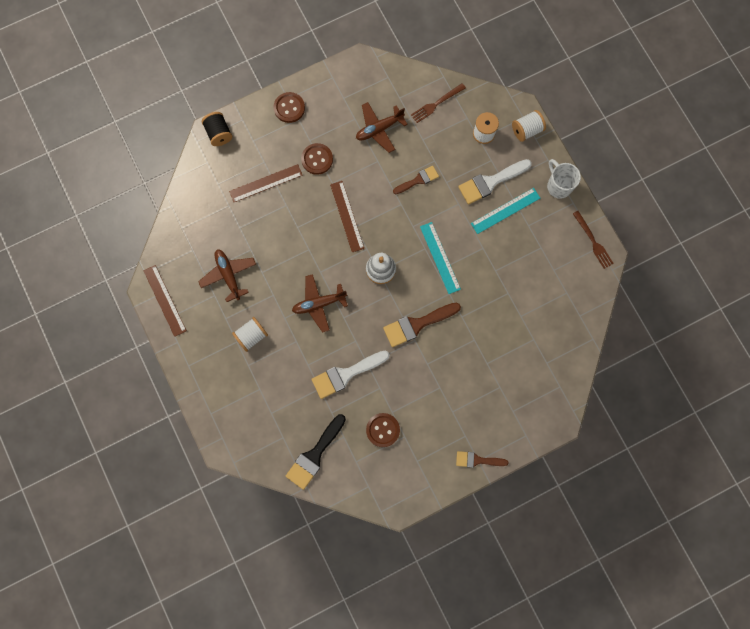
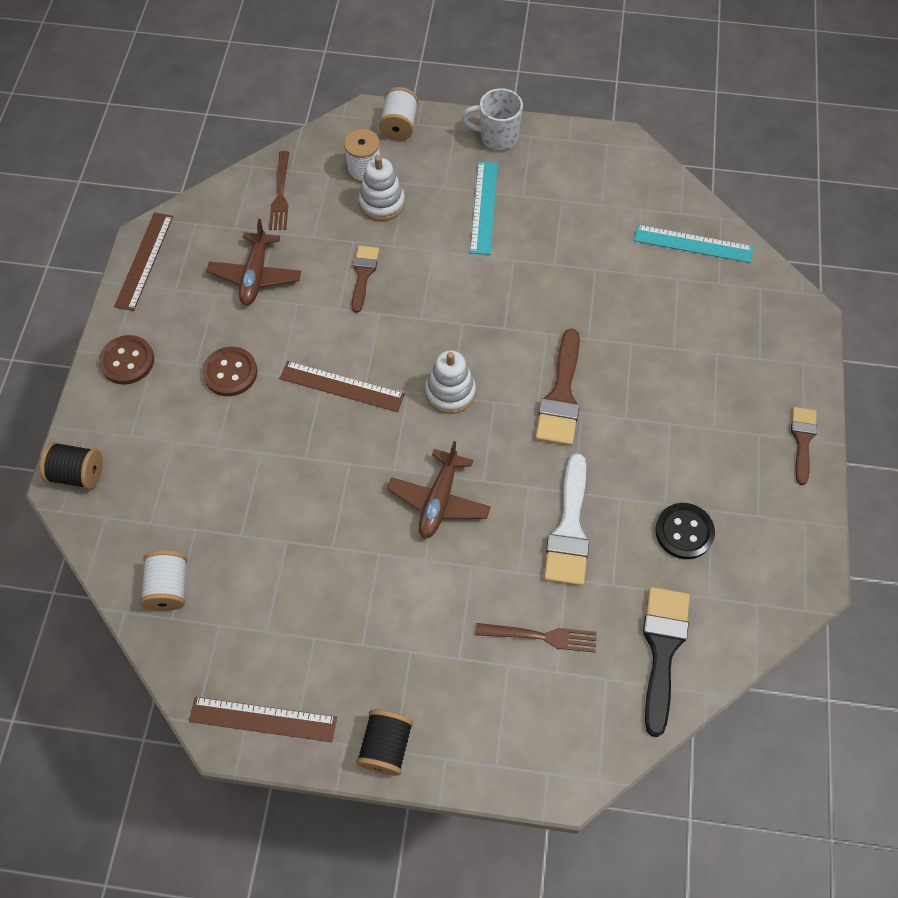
camera: 55 degrees left, 15 degrees down
brown plane [198,249,256,302] -> none
brown ruler [229,164,303,202] -> brown ruler moved to [114,213,173,311]
white spool [232,317,268,352] -> white spool moved to [140,550,187,611]
black brush [286,414,346,490] -> black brush turned 150 degrees counterclockwise [643,587,690,737]
brown button [366,413,400,447] -> black button [655,503,715,559]
turquoise ruler [420,222,461,294] -> turquoise ruler moved to [634,225,753,263]
brown brush [456,451,508,468] -> brown brush turned 150 degrees clockwise [791,407,817,485]
white brush [458,159,532,204] -> none
brown fork [573,211,614,269] -> brown fork moved to [476,623,597,653]
none -> black spool [356,709,413,776]
none -> white stacking toy [359,155,405,221]

